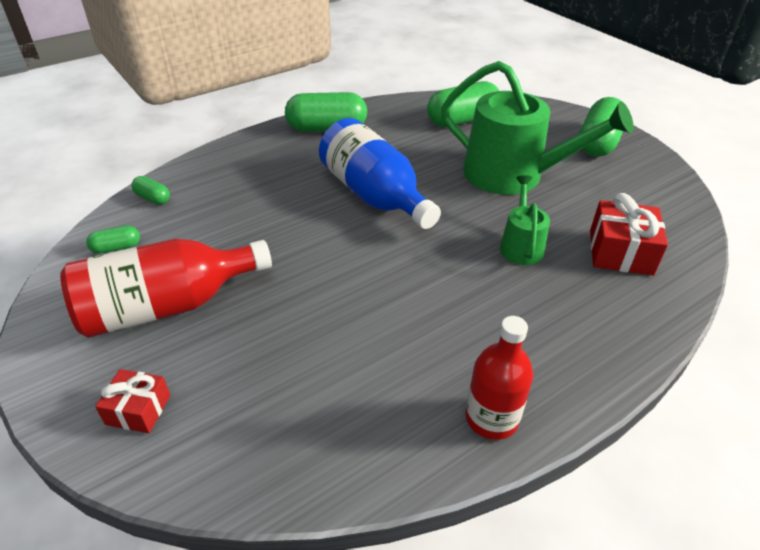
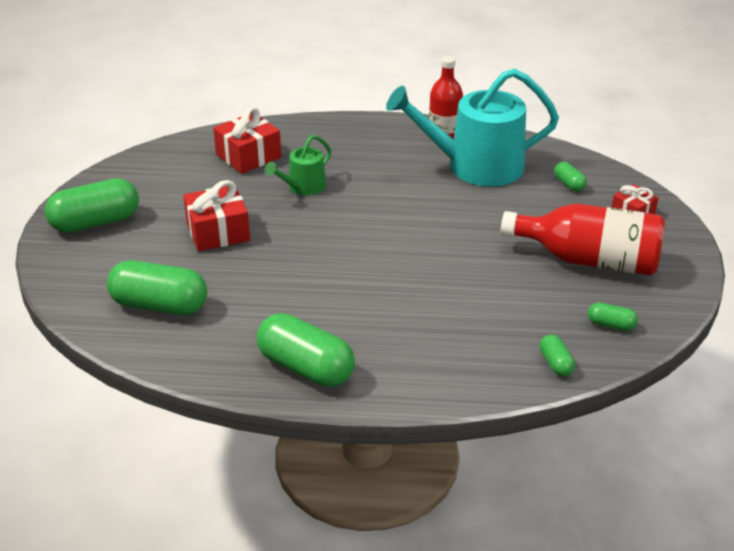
camera: 140 degrees left, 5 degrees down
blue bottle [319,118,441,229] -> none
green watering can [441,61,634,195] -> red gift [183,180,250,251]
none -> turquoise watering can [386,69,559,186]
none -> green capsule [554,162,587,191]

